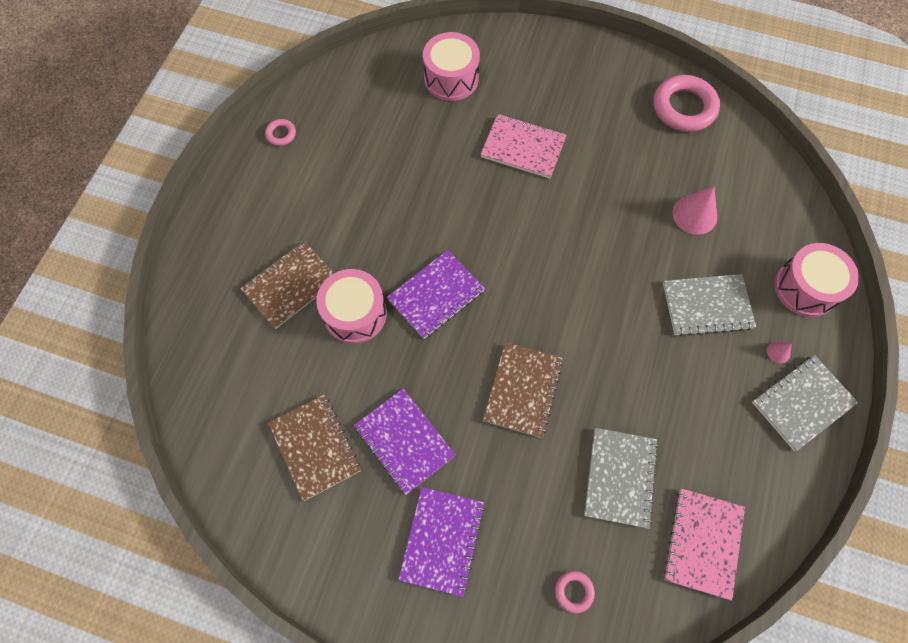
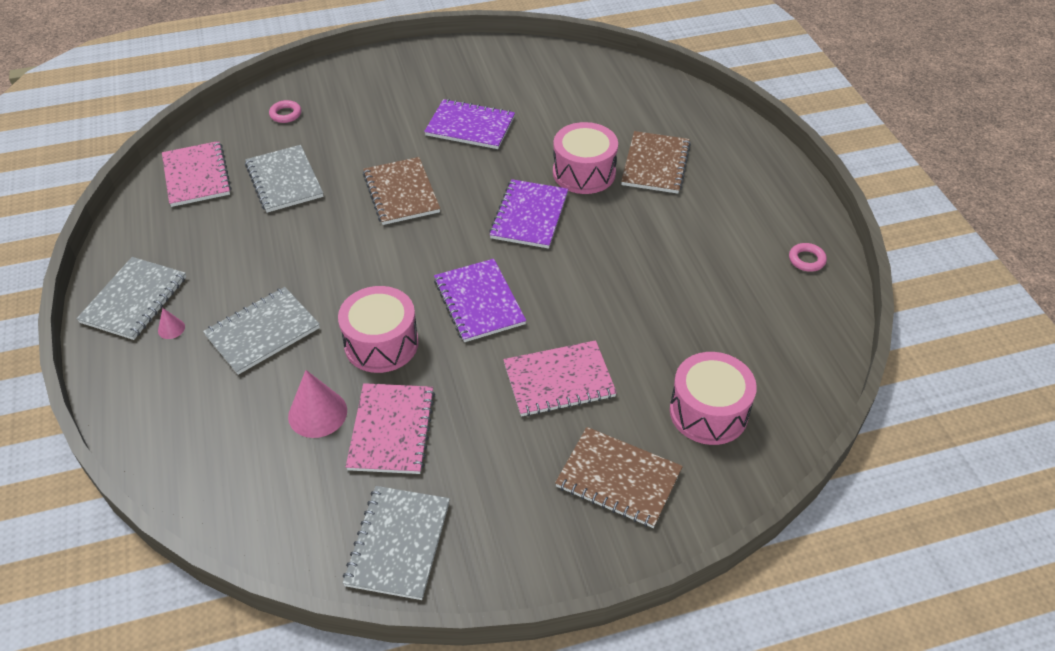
camera: 145 degrees right, 20 degrees down
brown notebook [268,395,361,501] -> brown notebook moved to [555,427,683,528]
purple notebook [398,487,484,597] -> purple notebook moved to [434,259,526,342]
pink ring [653,75,720,132] -> grey notebook [343,486,450,600]
pink drum [774,243,859,317] -> pink drum moved to [338,286,419,373]
none -> pink notebook [346,383,435,474]

